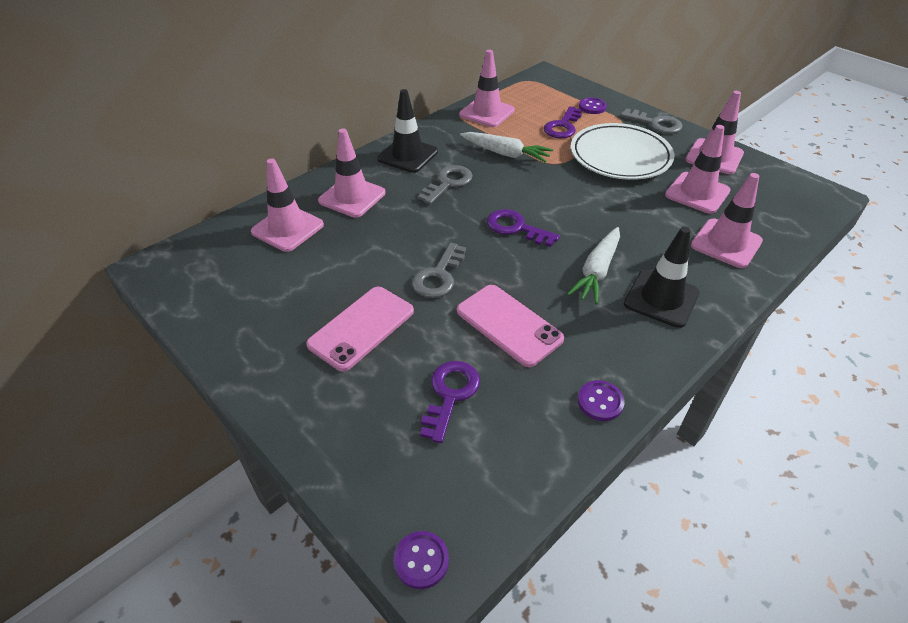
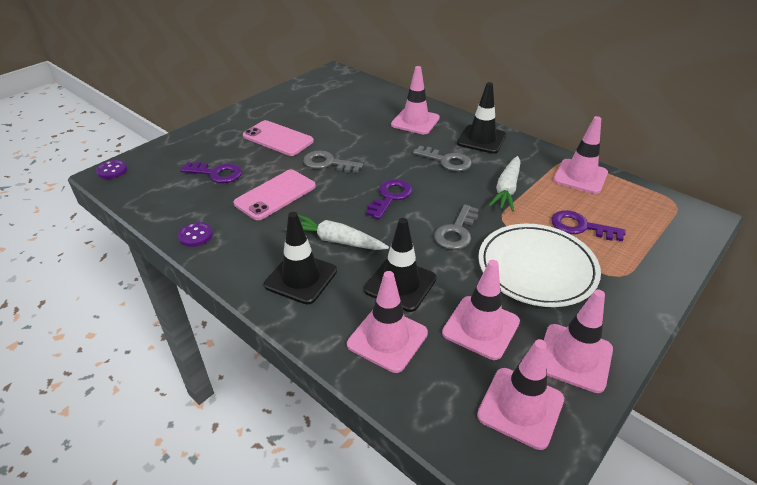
camera: 85 degrees right, 5 degrees down
pink traffic cone [251,158,324,252] -> pink traffic cone moved to [477,339,564,450]
purple button [579,97,607,114] -> none
grey key [620,108,682,134] -> grey key moved to [434,204,479,250]
none -> black traffic cone [364,218,437,312]

